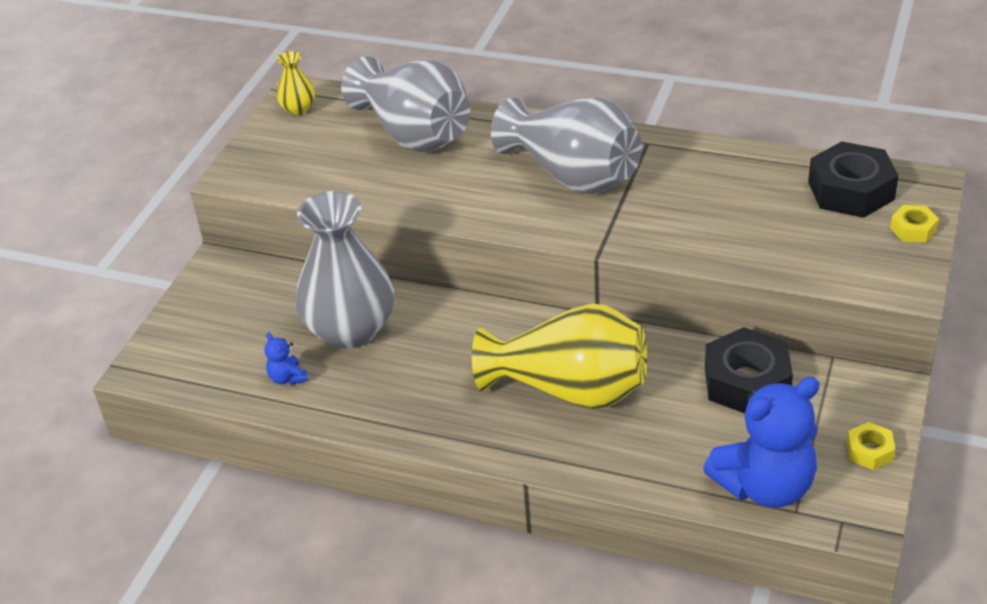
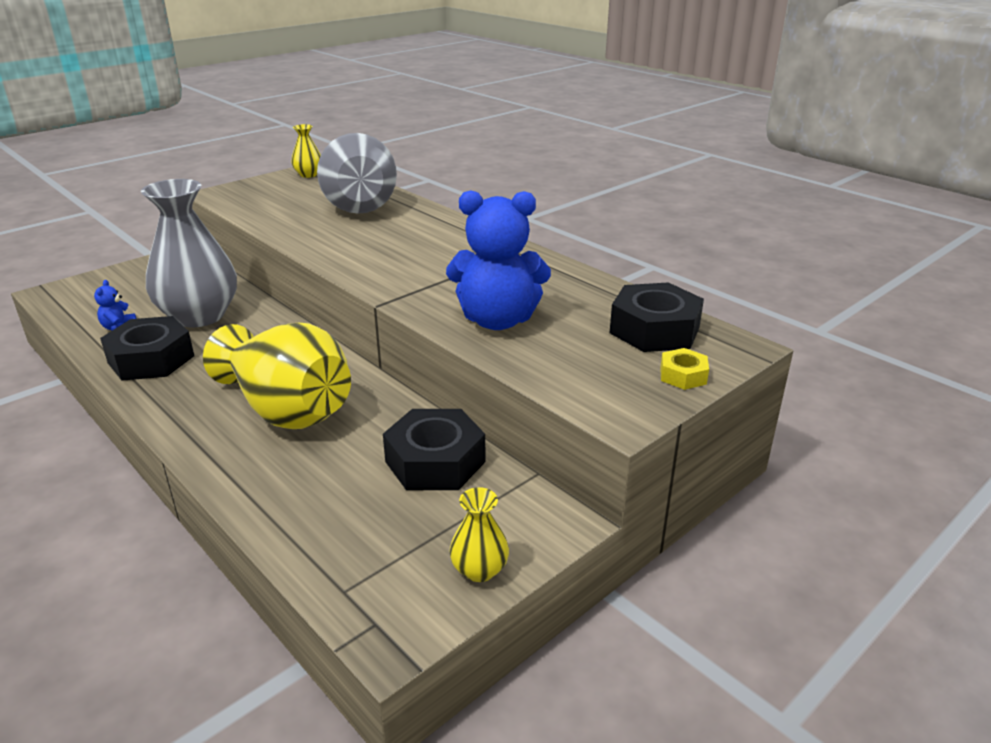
camera: 25 degrees right, 10 degrees down
grey vase [491,98,642,194] -> none
blue teddy bear [703,377,820,508] -> blue teddy bear moved to [446,190,551,330]
yellow nut [847,422,896,470] -> yellow vase [449,487,509,582]
none -> black nut [100,316,194,381]

